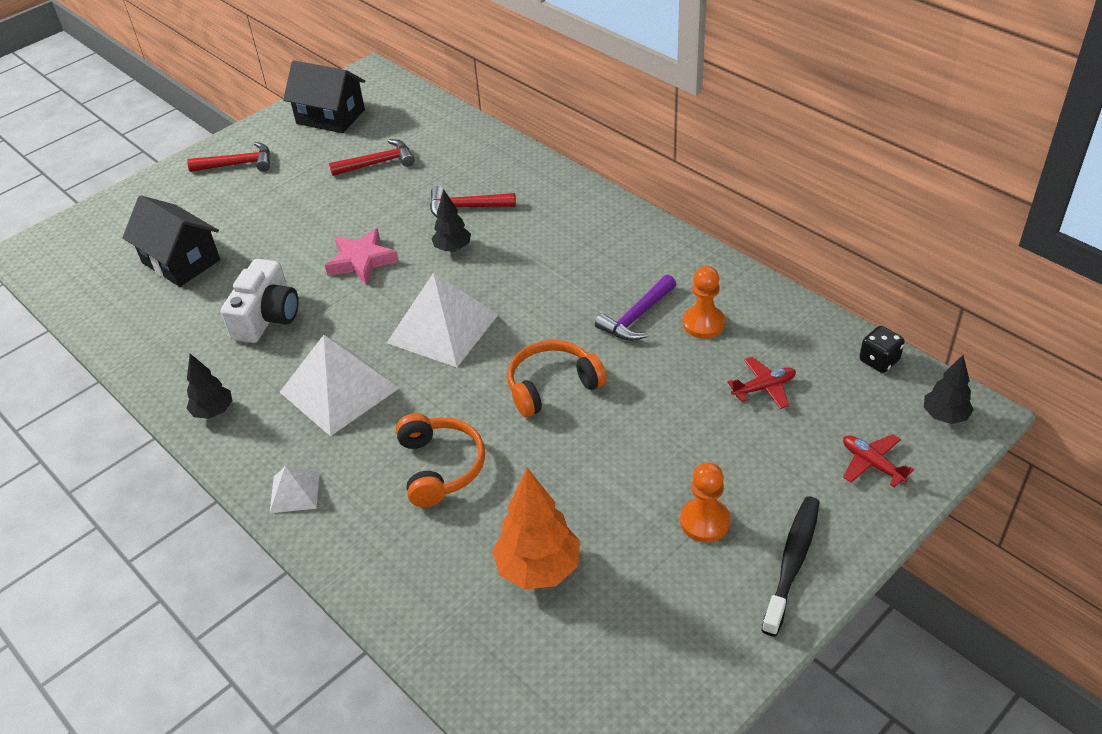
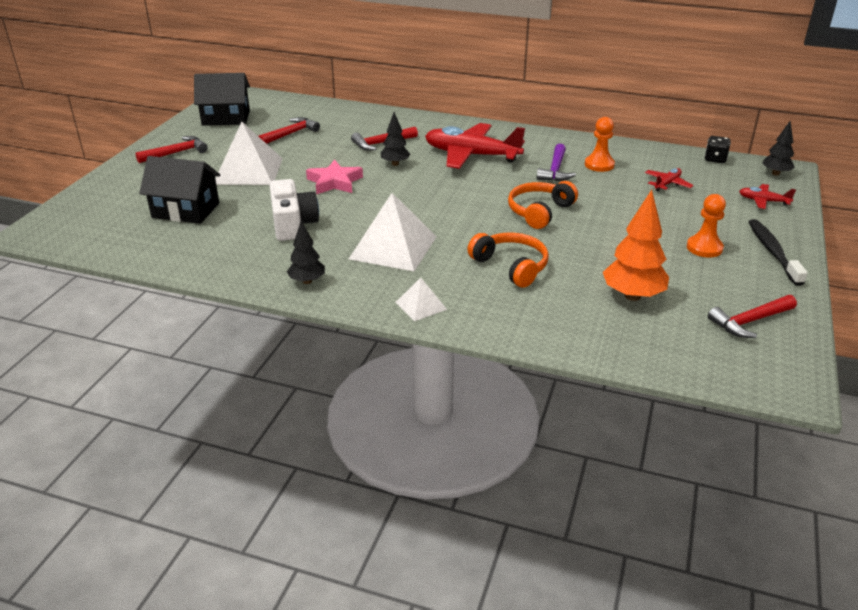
camera: 30 degrees left, 10 degrees down
white pyramid [387,273,499,367] -> white pyramid moved to [215,122,283,185]
none -> red plane [425,123,525,169]
none -> red hammer [708,295,797,338]

